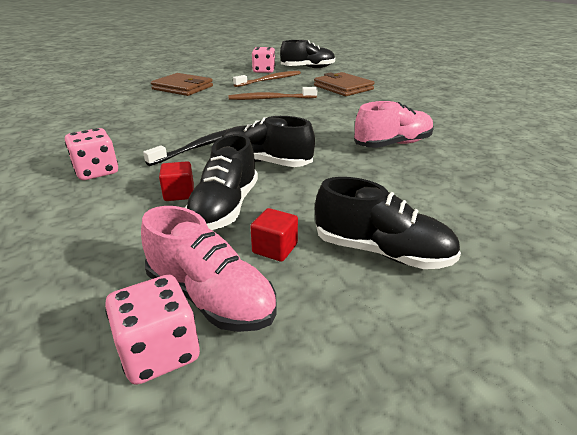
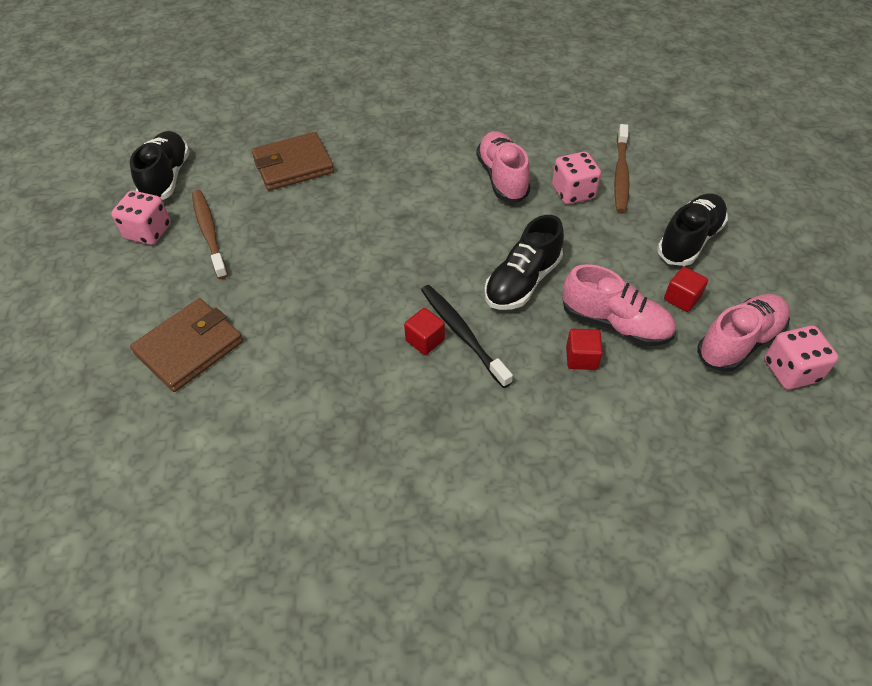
camera: 75 degrees left, 20 degrees up
pink dice [65,128,118,180] -> pink dice moved to [552,152,601,204]
black shoe [184,134,258,230] -> pink shoe [562,264,676,346]
brown toothbrush [228,87,317,100] -> brown toothbrush moved to [614,124,630,213]
none -> red cube [404,308,445,355]

